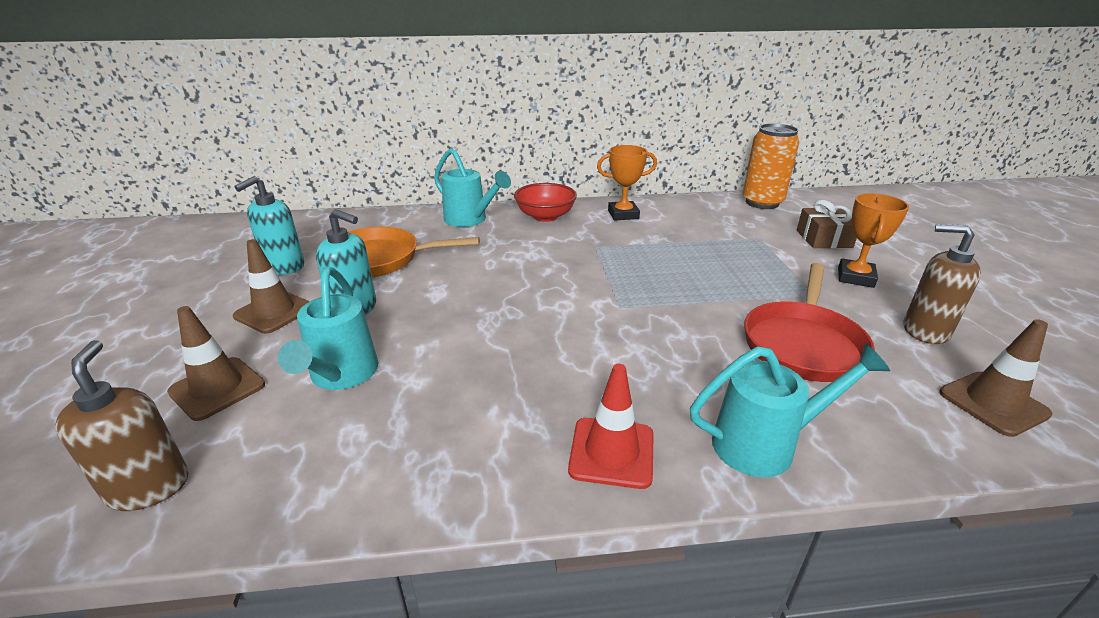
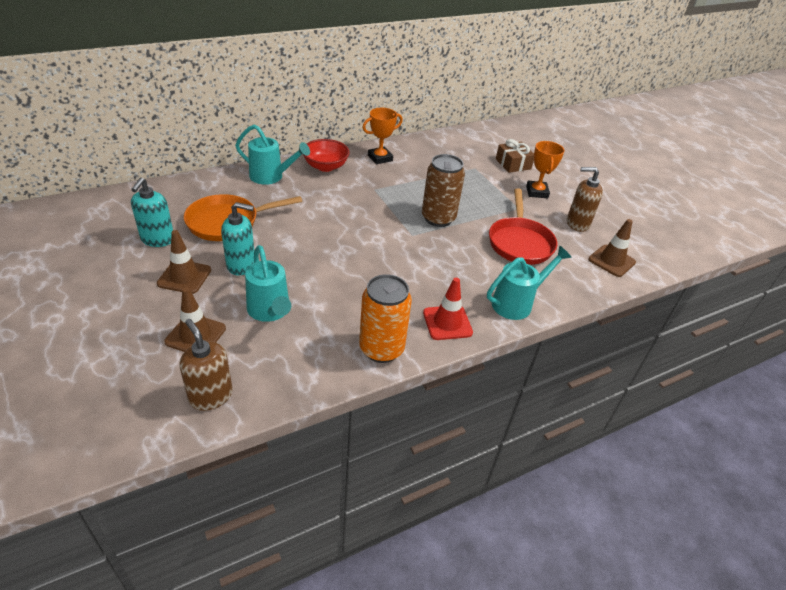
camera: 25 degrees left, 10 degrees up
orange can [743,123,799,209] -> orange can moved to [359,274,412,363]
none -> brown can [422,154,465,227]

